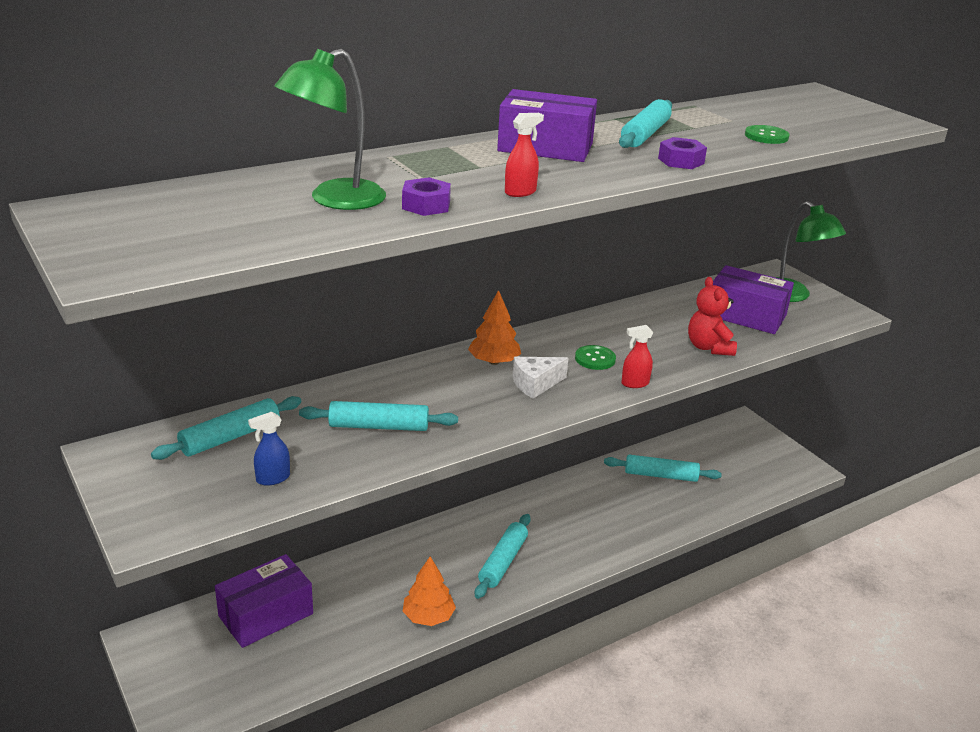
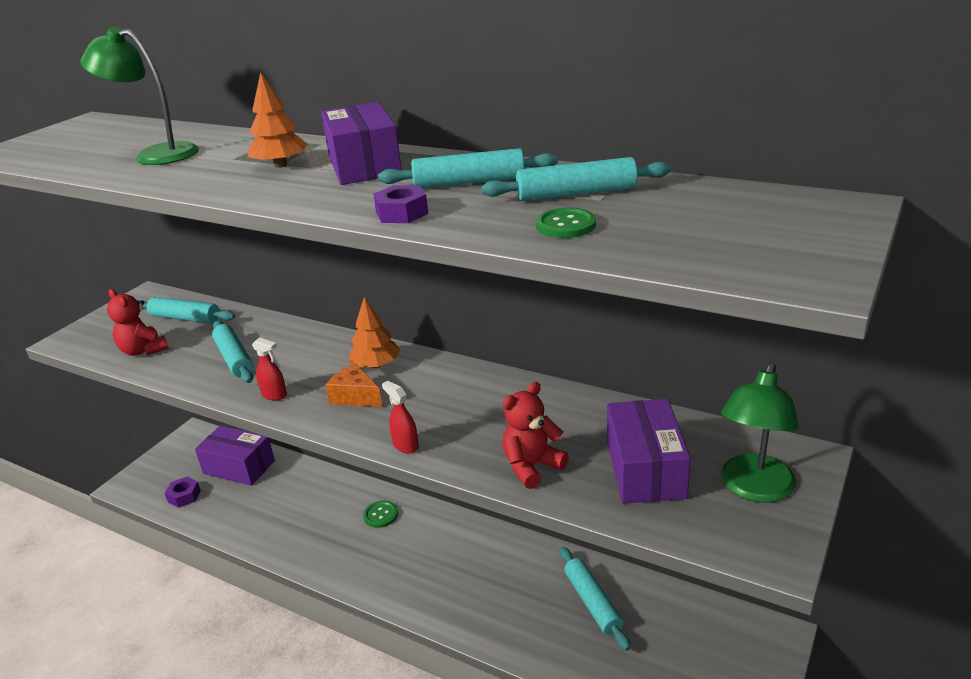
camera: 65 degrees right, 0 degrees up
blue spray bottle [248,412,290,486] -> red teddy bear [107,289,169,356]
purple nut [402,177,451,216] -> purple nut moved to [165,477,201,508]
orange tree [403,557,456,626] -> orange tree moved to [247,72,308,168]
turquoise rolling pin [475,514,530,599] -> turquoise rolling pin moved to [481,157,671,201]
red spray bottle [505,113,544,197] -> red spray bottle moved to [252,337,287,400]
white cheese [512,357,569,399] -> orange cheese [326,363,382,407]
green button [575,345,616,370] -> green button moved to [363,500,398,528]

